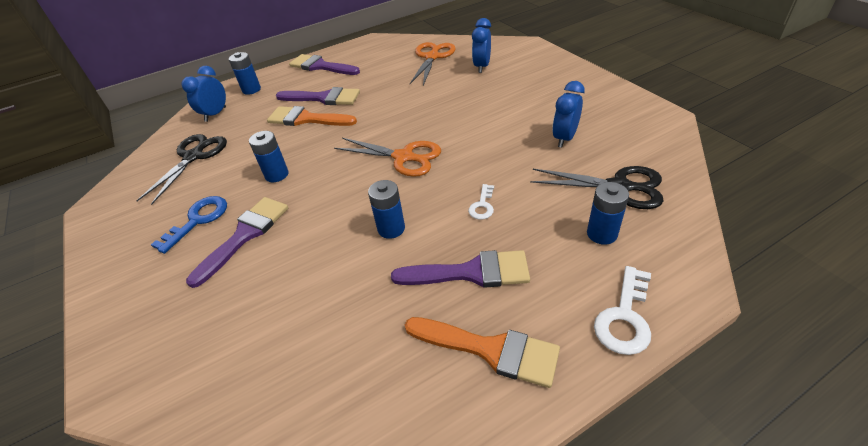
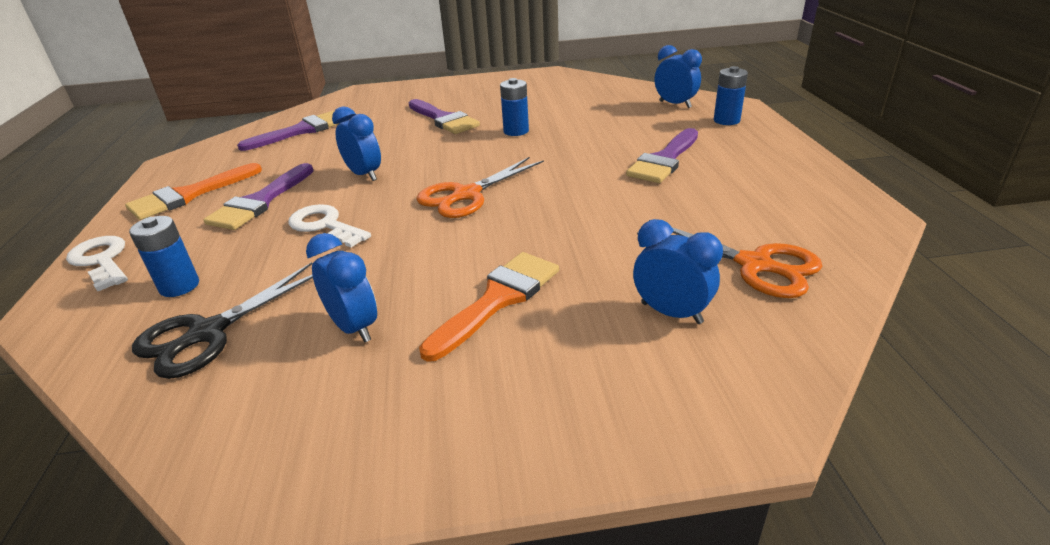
camera: 110 degrees right, 10 degrees down
black scissors [136,134,227,205] -> none
blue key [151,196,227,254] -> none
orange brush [267,106,357,126] -> orange brush moved to [419,252,559,362]
purple brush [289,54,360,75] -> purple brush moved to [237,111,340,151]
blue battery [368,180,405,239] -> blue clock [332,106,381,181]
white key [468,184,494,220] -> white key [288,204,371,247], size x1.65

